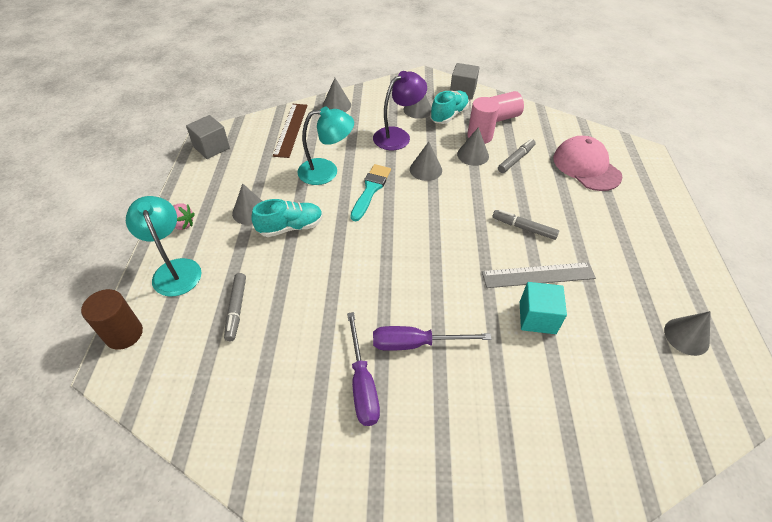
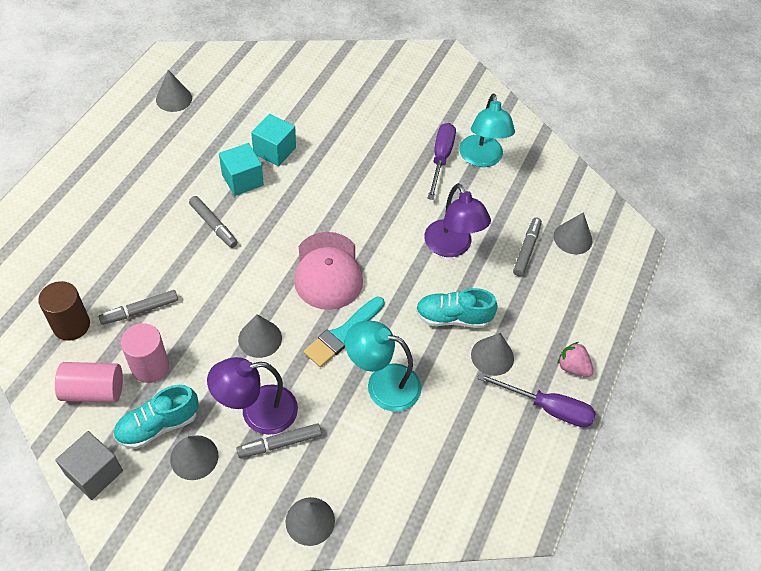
camera: 160 degrees left, 5 degrees up
brown cylinder [81,289,143,350] -> brown cylinder moved to [38,281,90,341]
turquoise lamp [126,196,202,297] -> turquoise lamp moved to [459,93,515,167]
grey cube [186,115,230,159] -> none
brown ruler [273,104,308,158] -> none
purple screwdriver [373,326,491,351] -> purple screwdriver moved to [477,373,596,427]
grey cone [457,127,489,166] -> grey cone moved to [553,212,592,254]
grey ruler [482,262,596,288] -> turquoise cube [219,143,264,196]
pink cap [553,136,622,191] -> pink cap moved to [294,232,363,310]
none -> grey marker [236,423,322,458]
none -> purple lamp [424,183,491,257]

